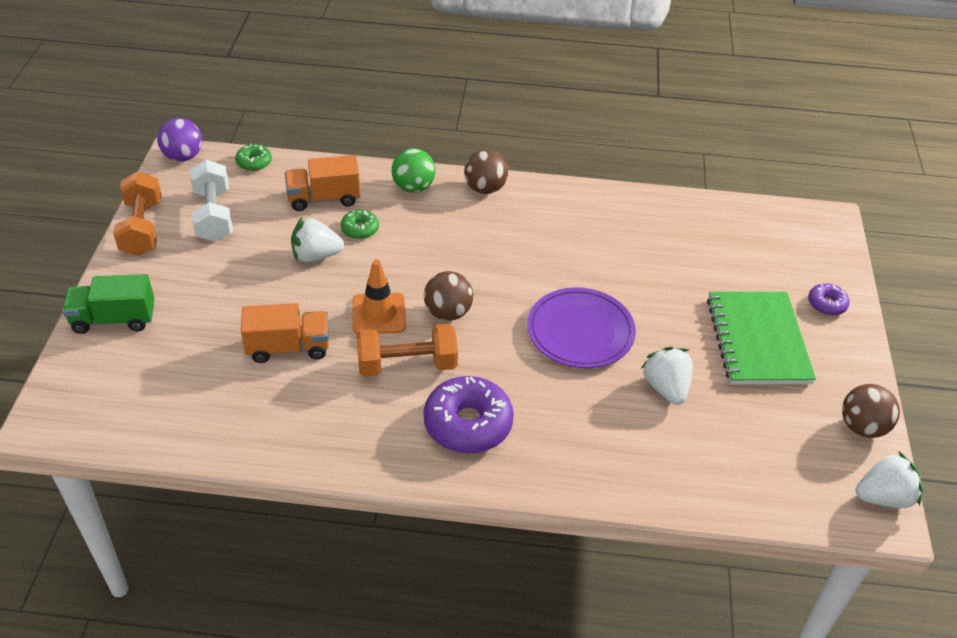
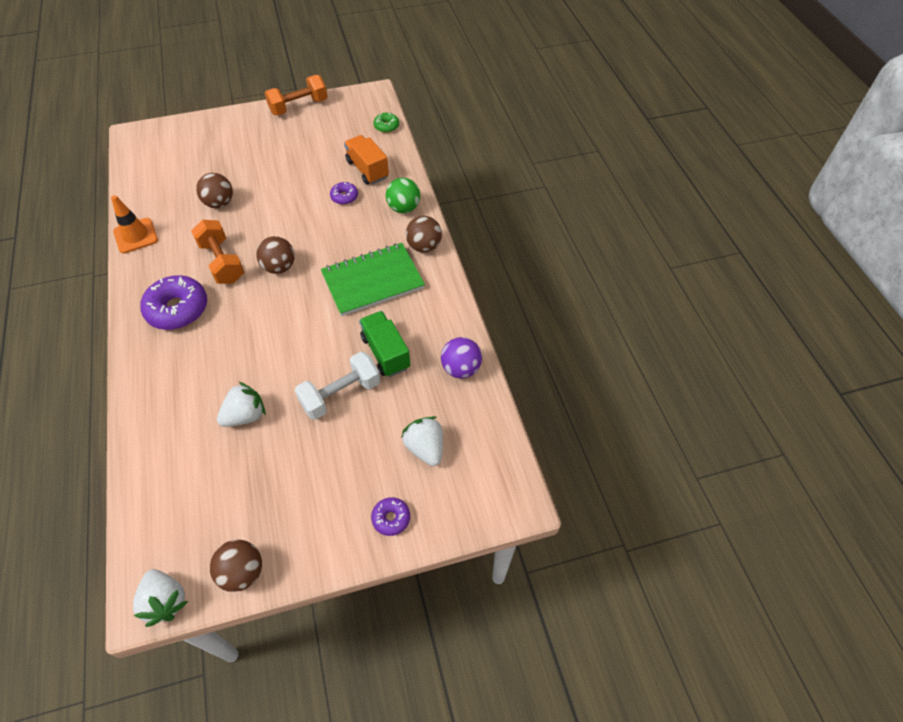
camera: 70 degrees right, 10 degrees up
green truck [62,274,155,334] -> green truck moved to [359,311,411,377]
purple ball [157,118,202,162] -> purple ball moved to [441,337,482,379]
white dumbbell [190,160,233,242] -> white dumbbell moved to [295,352,380,420]
orange truck [241,303,329,363] -> brown ball [196,173,233,208]
white strawberry [291,216,344,262] -> white strawberry moved to [401,416,443,466]
green donut [341,210,379,239] -> purple donut [330,182,358,205]
orange traffic cone [352,259,406,334] -> orange traffic cone moved to [111,195,158,254]
purple plate [527,287,636,368] -> none
green notebook [707,292,816,385] -> green notebook moved to [321,243,425,316]

